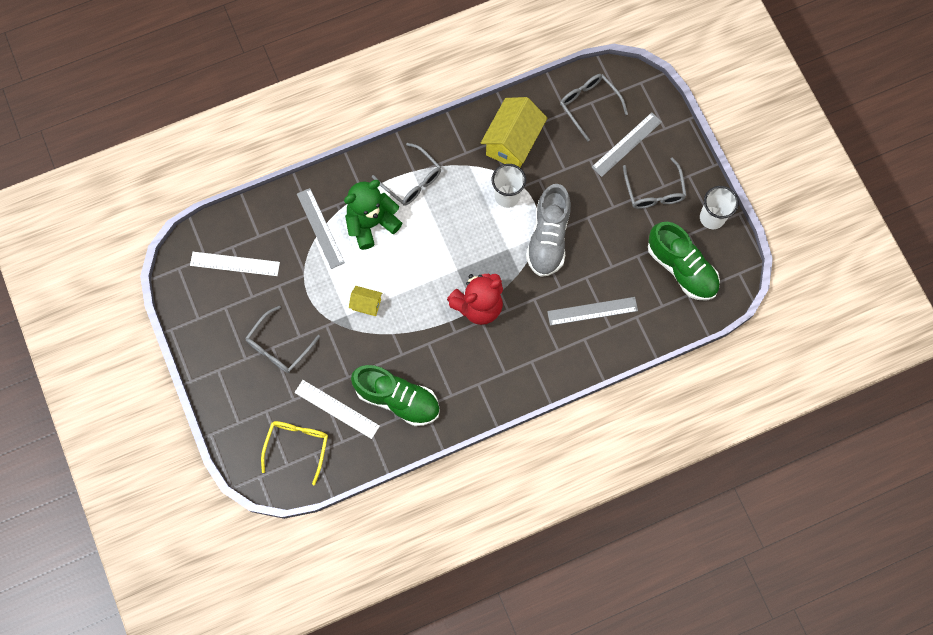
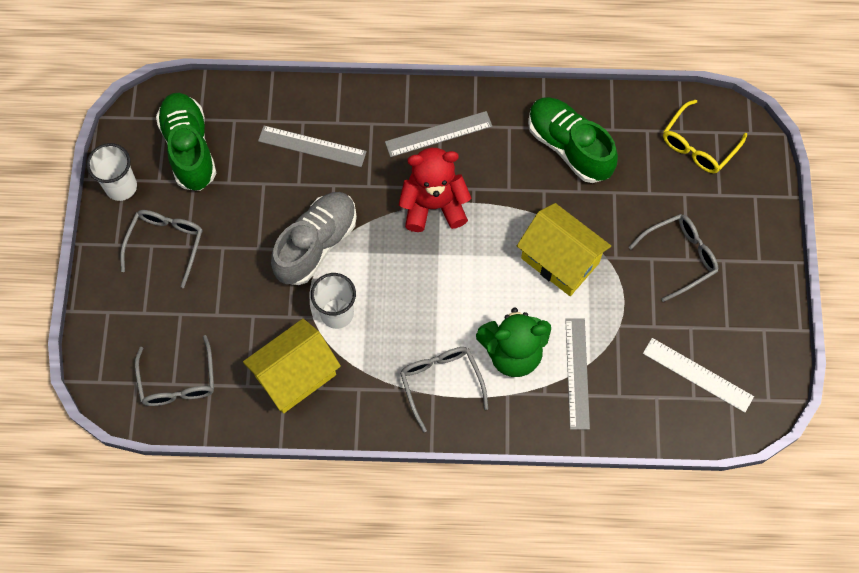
camera: 155 degrees left, 5 degrees down
white ruler [294,380,380,439] -> none
yellow house [349,286,382,316] -> yellow house [517,203,611,296], size x2.03
grey ruler [592,112,662,177] -> grey ruler moved to [385,111,492,157]

